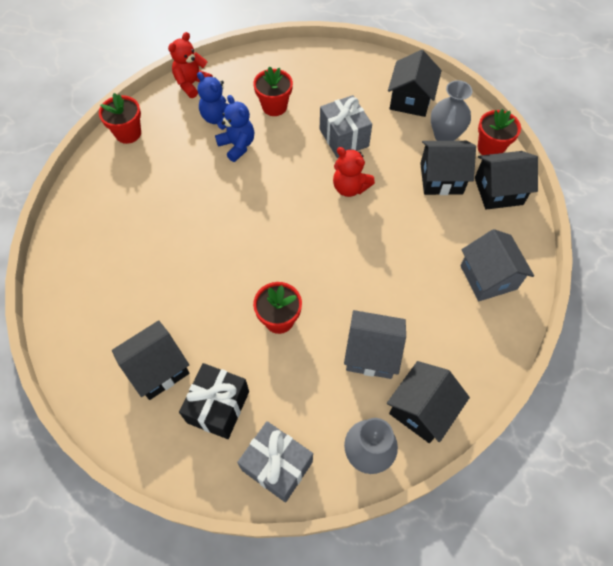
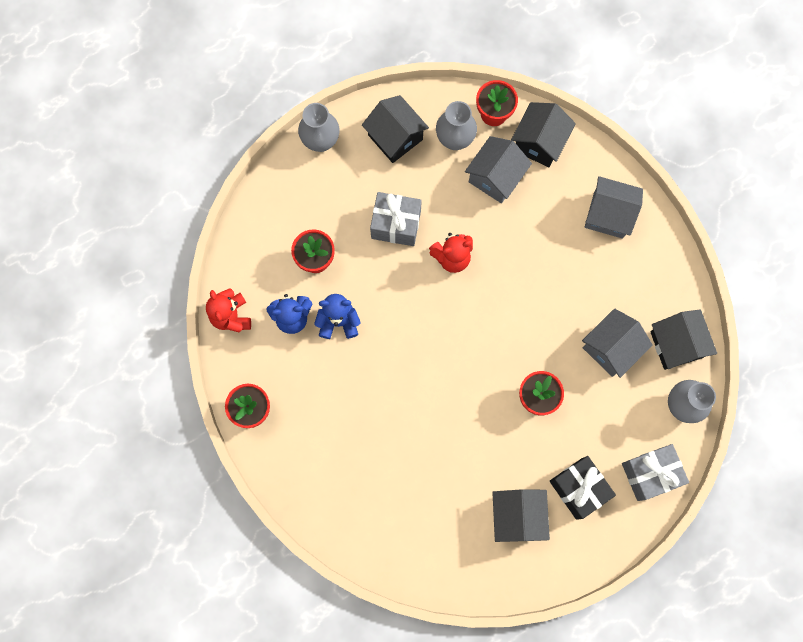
camera: 55 degrees left, 15 degrees up
black house [420,141,476,195] -> grey house [465,136,532,203]
none -> grey vase [298,103,339,152]

